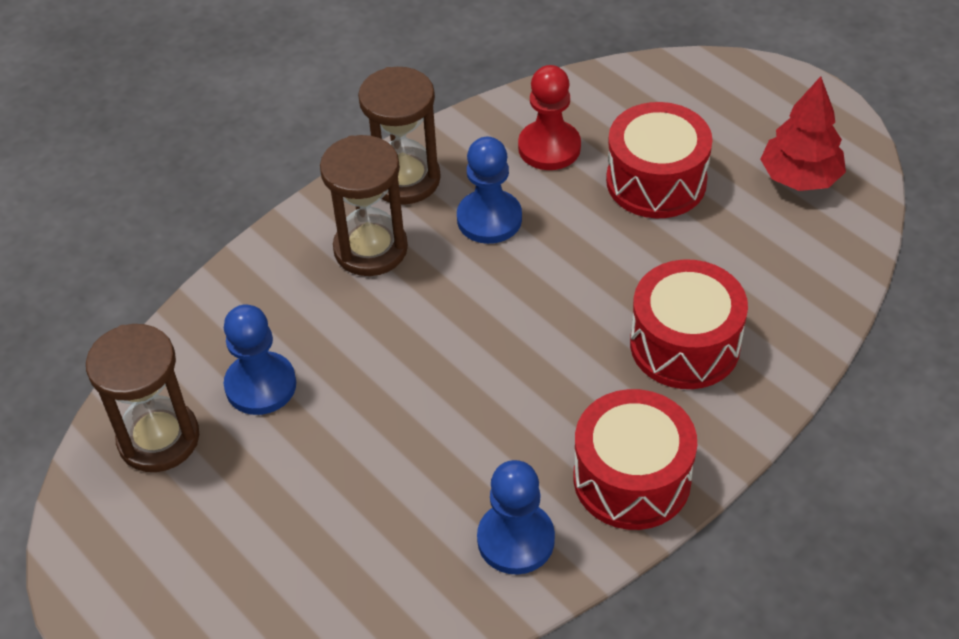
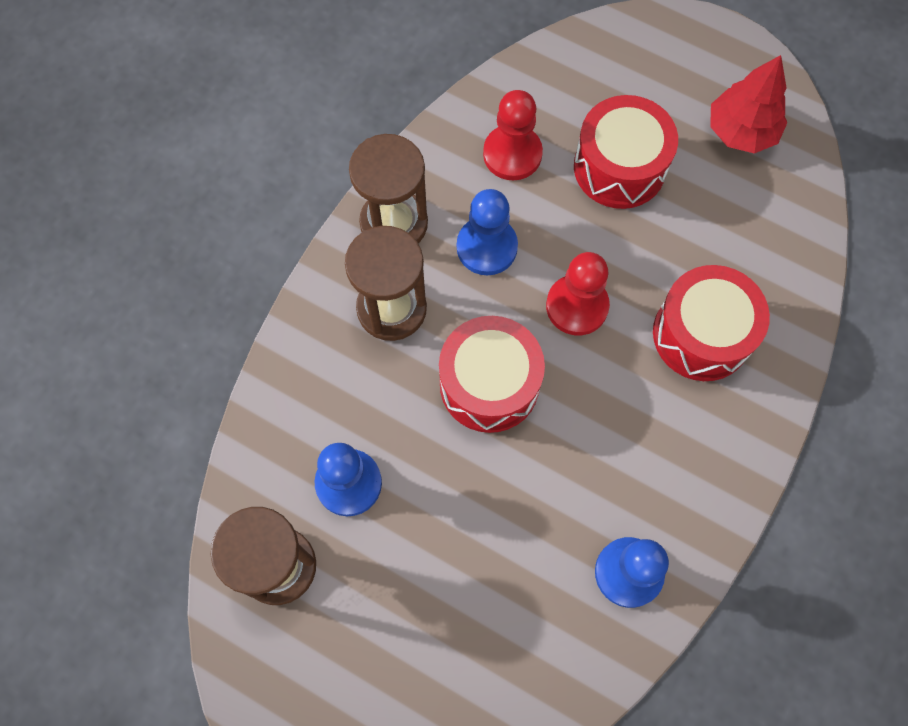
camera: 20 degrees left, 20 degrees up
red drum [574,389,697,530] -> red drum moved to [439,316,545,433]
none -> red pawn [546,252,610,335]

